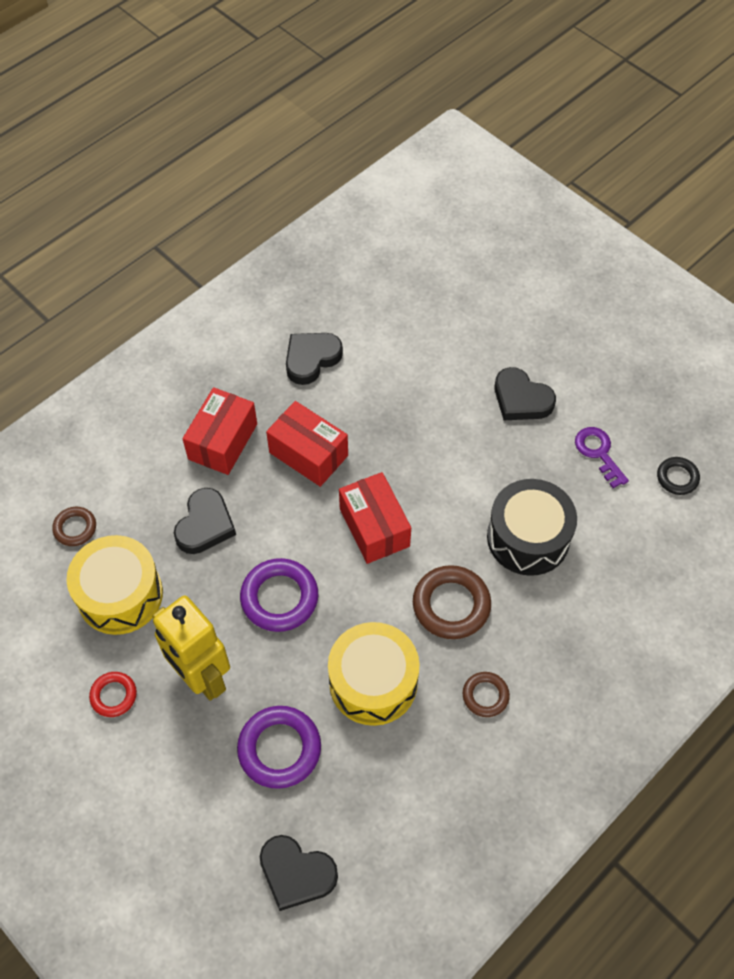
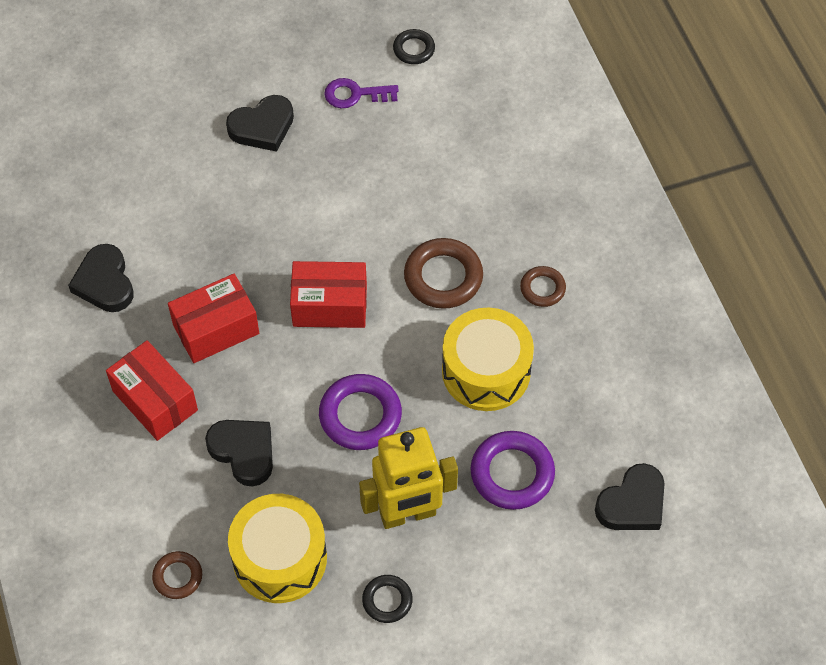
camera: 65 degrees left, 0 degrees up
red ring [89,672,137,717] -> black ring [362,575,413,623]
black drum [487,479,577,576] -> none

